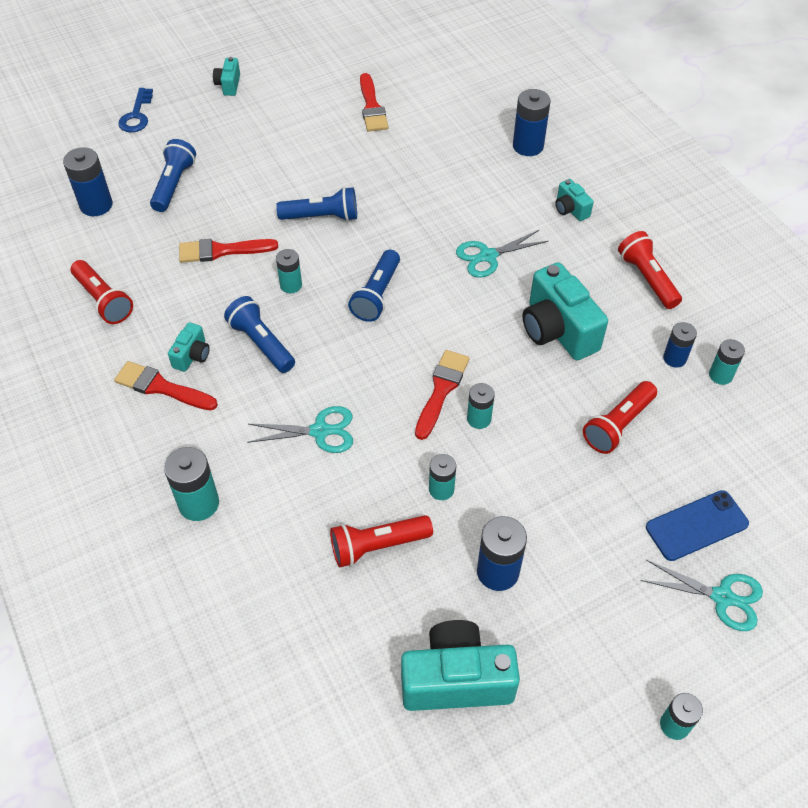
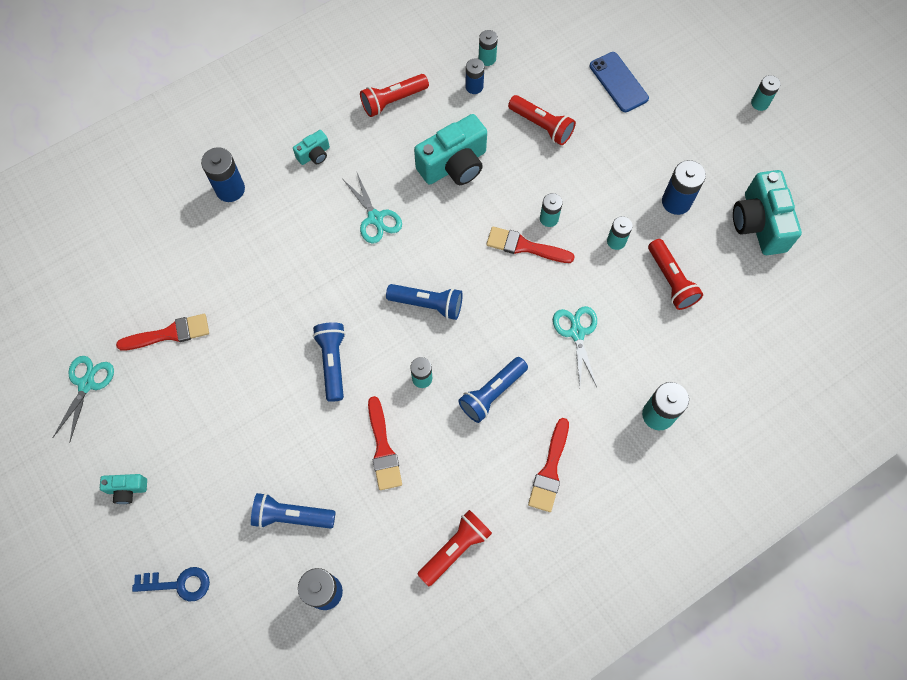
camera: 95 degrees left, 15 degrees up
turquoise camera [168,322,210,372] -> none
turquoise scissors [641,560,763,631] -> turquoise scissors moved to [53,356,114,443]

